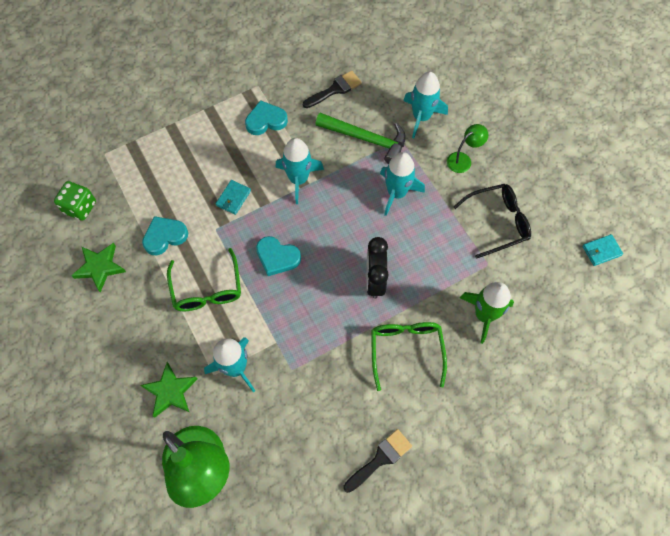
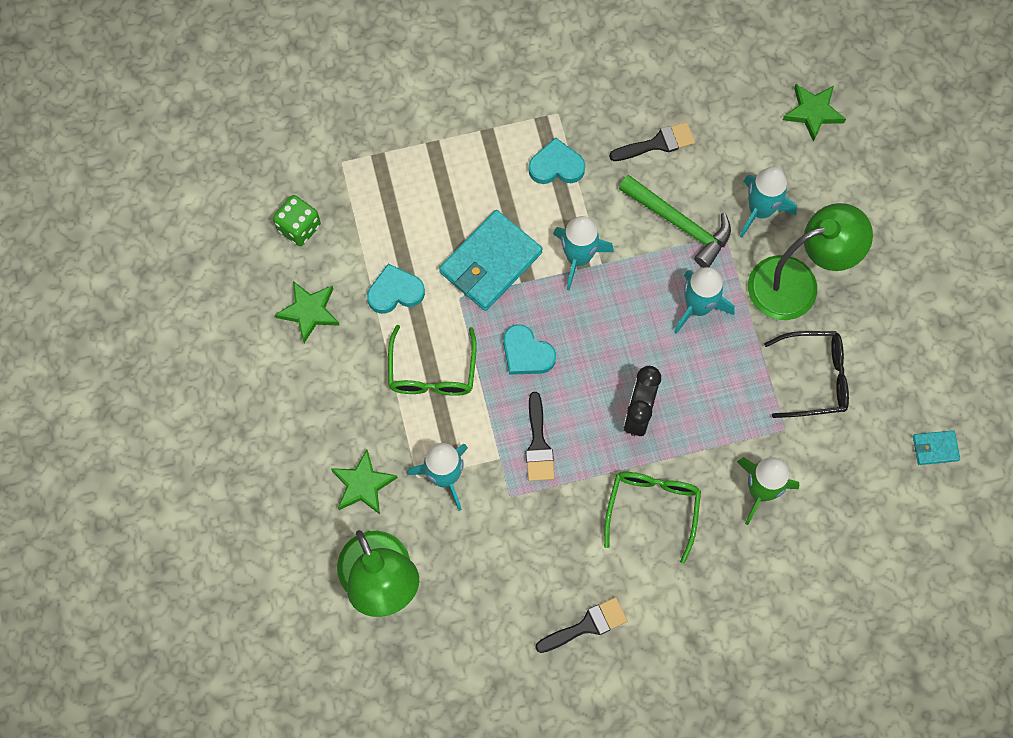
camera: 15 degrees right, 5 degrees up
turquoise wallet [216,180,251,215] -> turquoise wallet [439,210,542,311], size x2.14
green lamp [447,124,488,173] -> green lamp [748,203,873,320], size x2.13
none -> black brush [526,392,555,481]
none -> green star [783,84,846,142]

